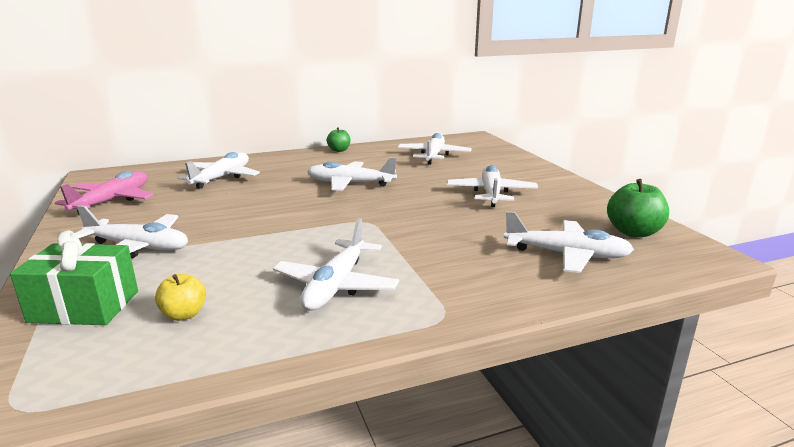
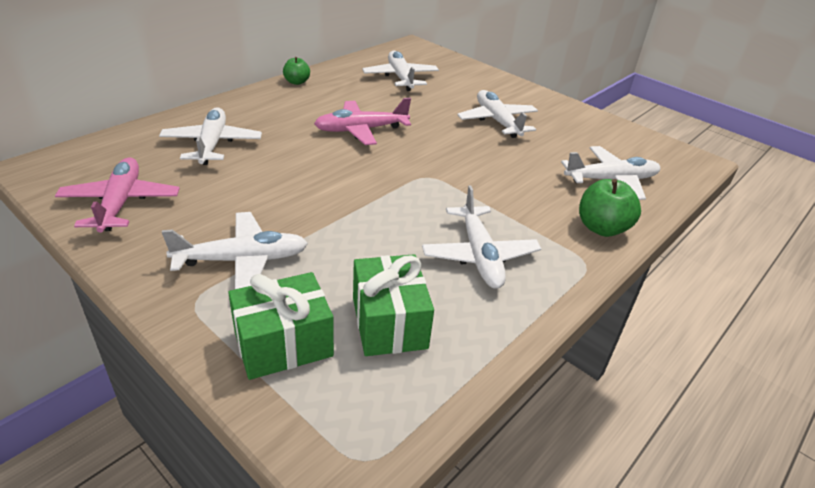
camera: 30 degrees left, 15 degrees up
yellow apple [155,274,206,321] -> green gift [353,254,434,356]
white plane [307,157,397,191] -> pink plane [314,98,411,145]
green apple [607,179,669,237] -> green apple moved to [579,179,641,237]

